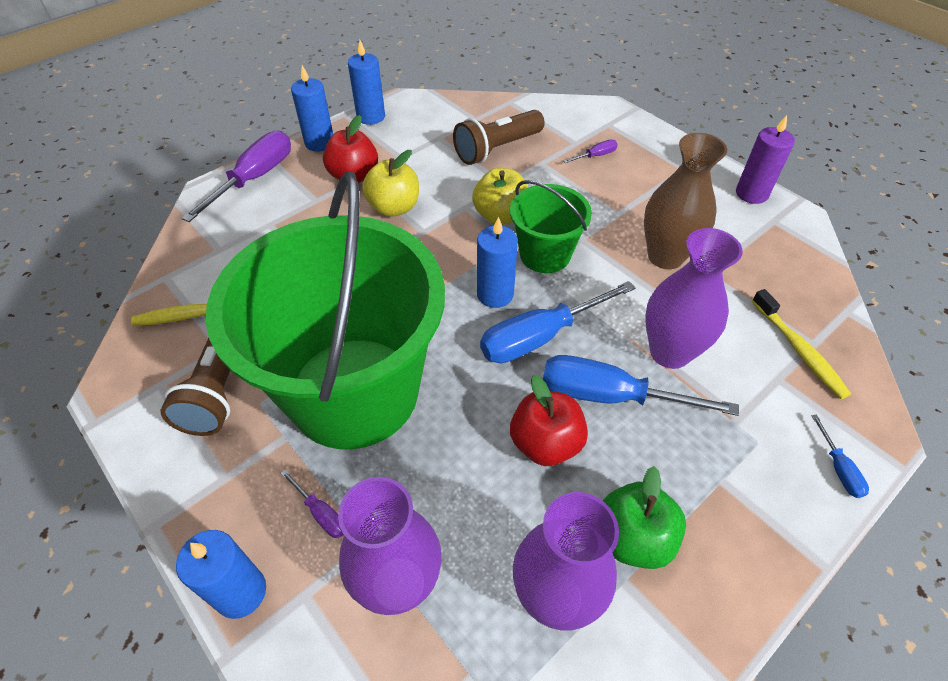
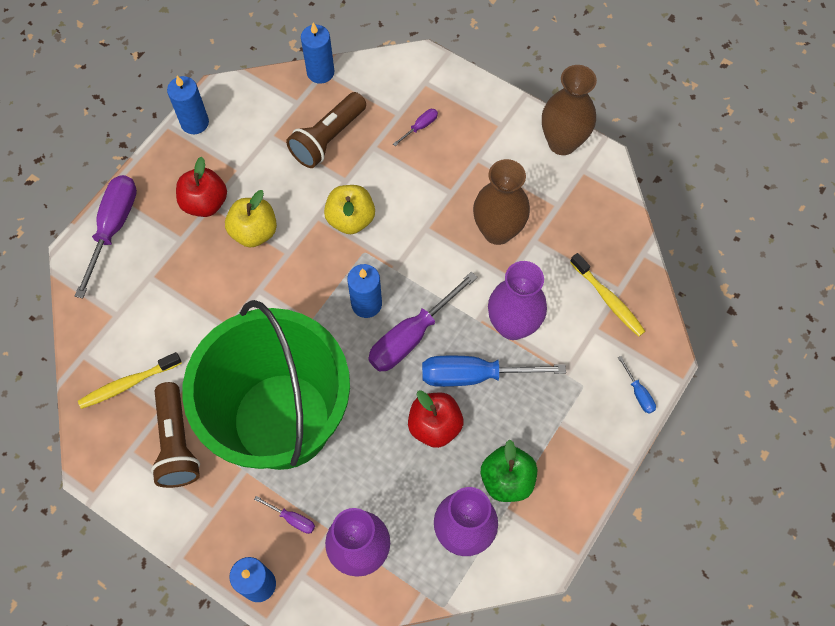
camera: 15 degrees left, 15 degrees up
blue candle [291,65,333,152] -> blue candle moved to [301,23,334,84]
blue screwdriver [480,281,635,363] -> purple screwdriver [368,272,478,372]
green bucket [510,180,592,273] -> none
purple candle [736,115,795,204] -> brown vase [542,65,597,155]

